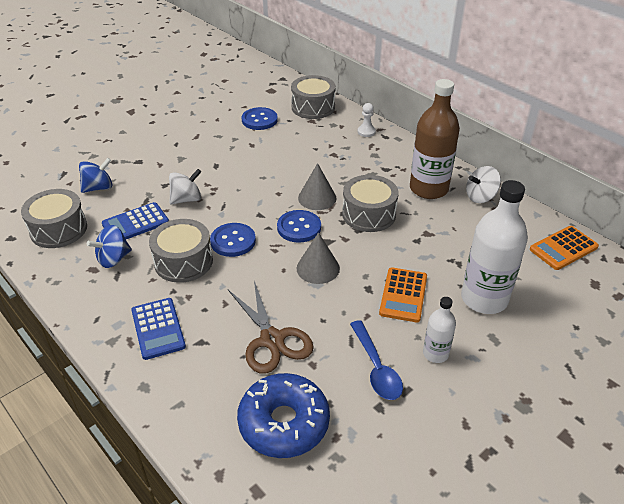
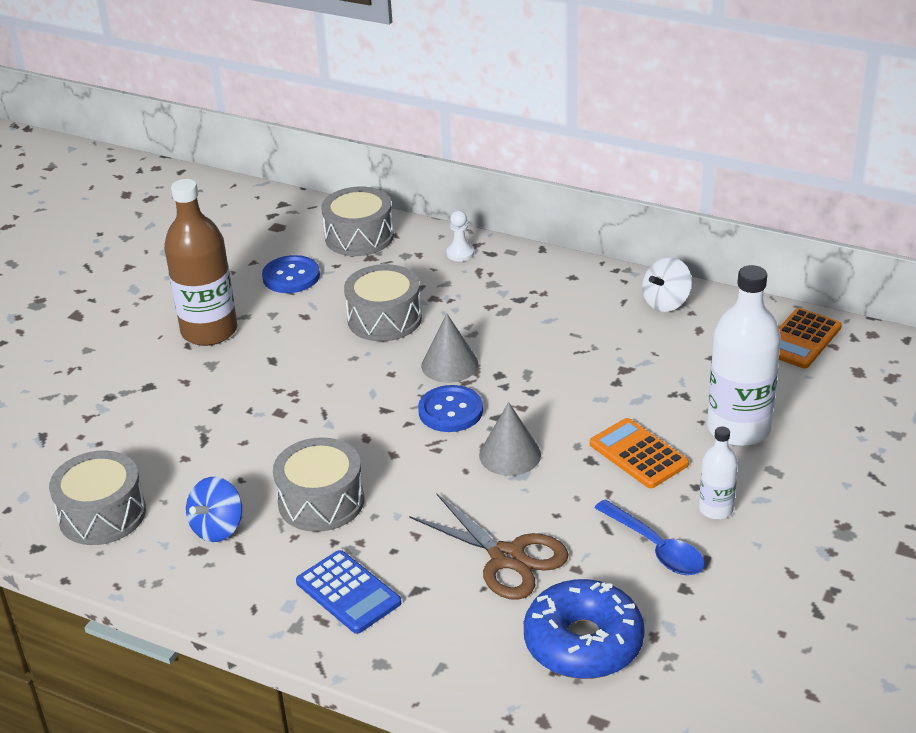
camera: 20 degrees left, 5 degrees down
blue spinning top [79,158,112,193] -> none
blue calculator [102,202,169,239] -> none
white spinning top [169,169,201,205] -> none
blue button [210,223,256,257] -> none
grey drum [342,175,399,232] -> grey drum moved to [344,264,422,341]
orange calculator [379,267,427,322] -> orange calculator turned 150 degrees clockwise [590,418,689,488]
brown bottle [410,79,460,199] -> brown bottle moved to [164,179,237,346]

